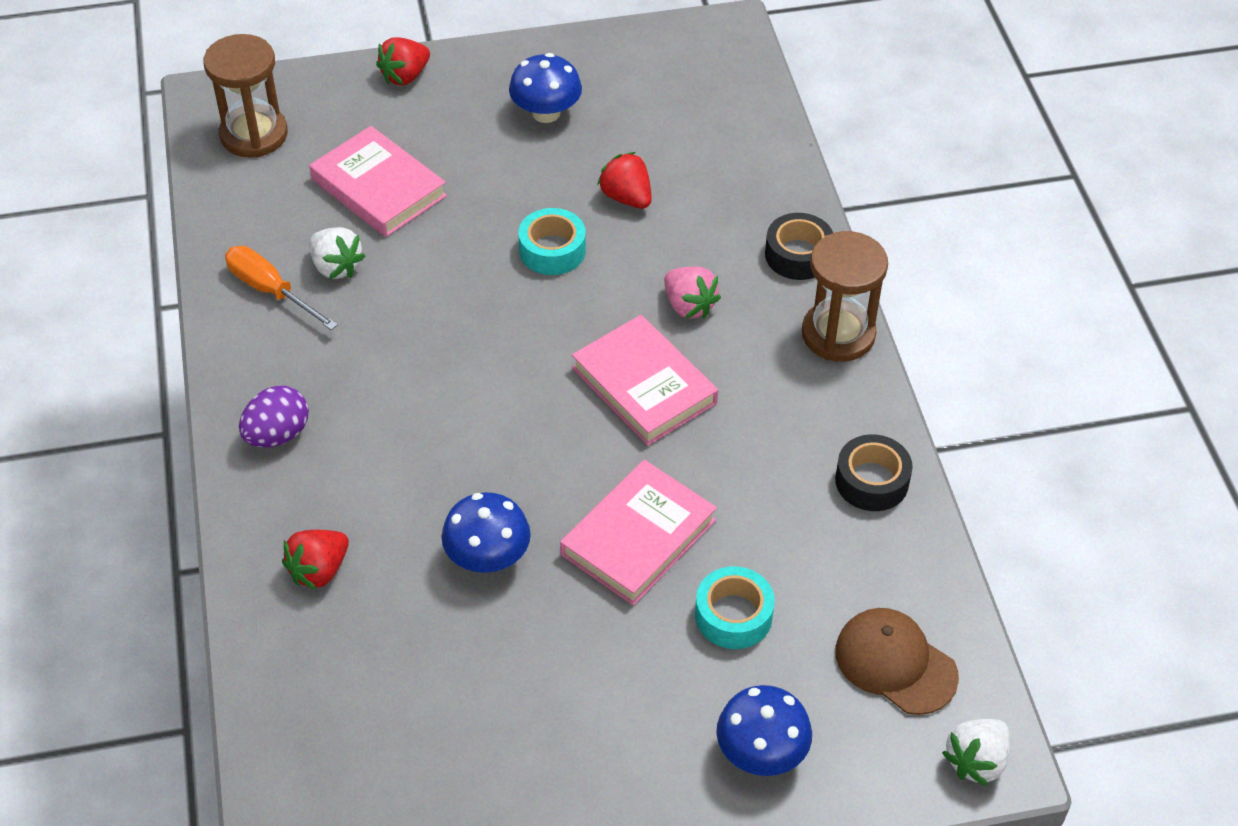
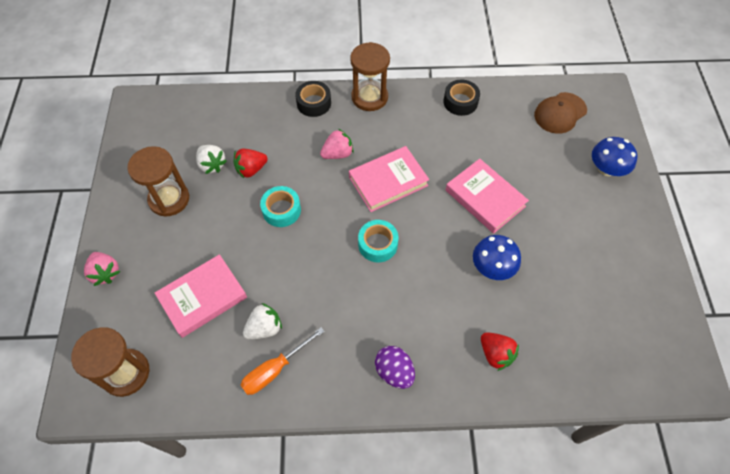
camera: 80 degrees left, 10 degrees up
red strawberry [376,37,430,86] -> pink strawberry [84,252,120,286]
blue mushroom [509,53,582,123] -> brown hourglass [127,146,189,217]
turquoise tape [695,566,775,649] -> turquoise tape moved to [358,220,399,263]
white strawberry [942,719,1010,786] -> white strawberry moved to [196,145,227,174]

